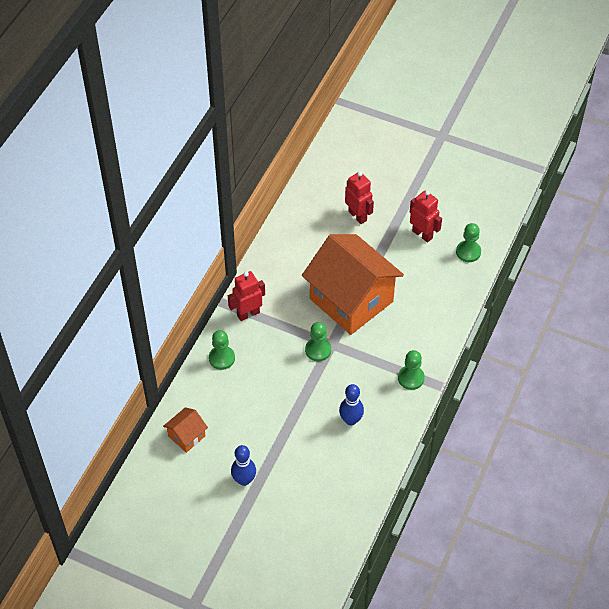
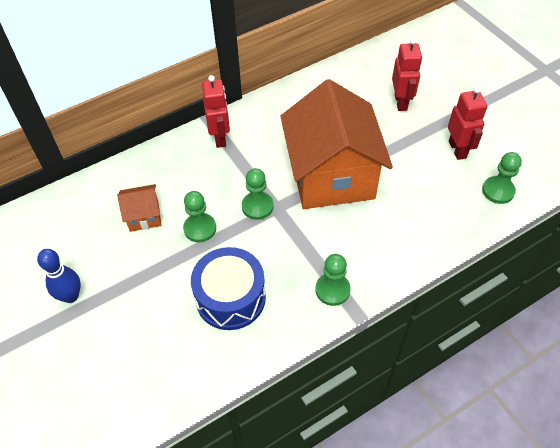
camera: 35 degrees right, 0 degrees up
orange house [163,407,208,453] -> orange house moved to [117,184,161,232]
green pawn [209,330,235,370] -> green pawn moved to [183,191,216,242]
red robot [228,271,265,321] -> red robot turned 75 degrees clockwise [202,75,230,148]
blue bowling pin [339,384,364,425] -> blue drum [191,247,266,330]

